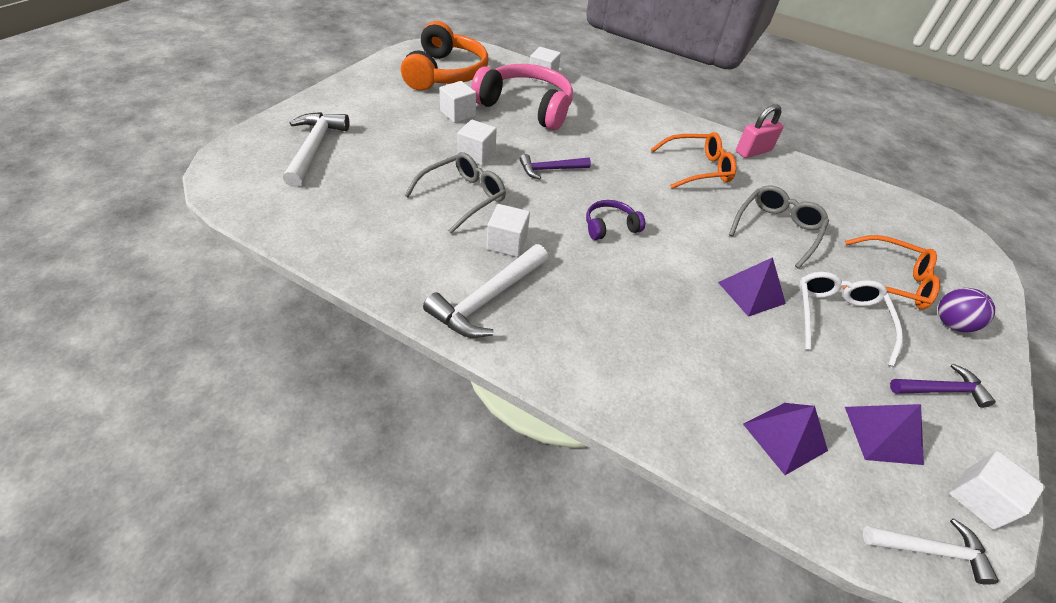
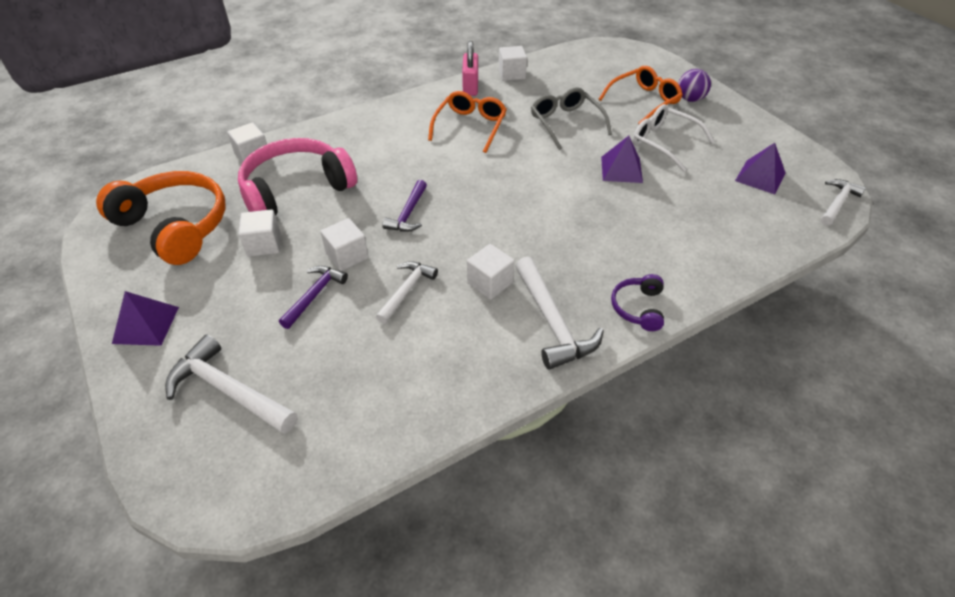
camera: 55 degrees left, 0 degrees up
grey glasses [405,152,506,234] -> white hammer [376,261,438,324]
purple headphones [586,200,645,240] -> purple headphones moved to [611,274,664,331]
purple pyramid [743,403,828,475] -> purple pyramid moved to [112,291,179,346]
purple hammer [890,364,996,408] -> purple hammer moved to [279,266,348,329]
white cube [949,451,1045,530] -> white cube moved to [499,46,527,81]

